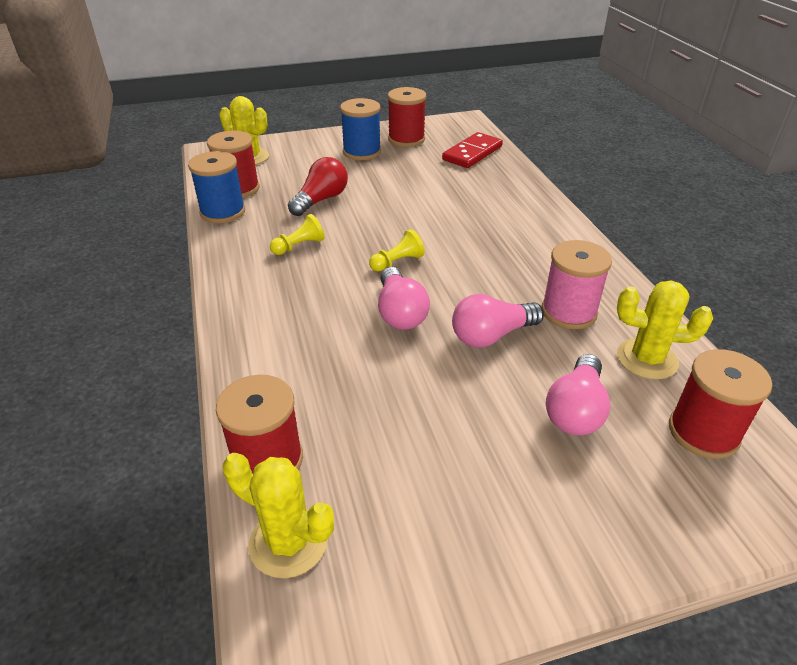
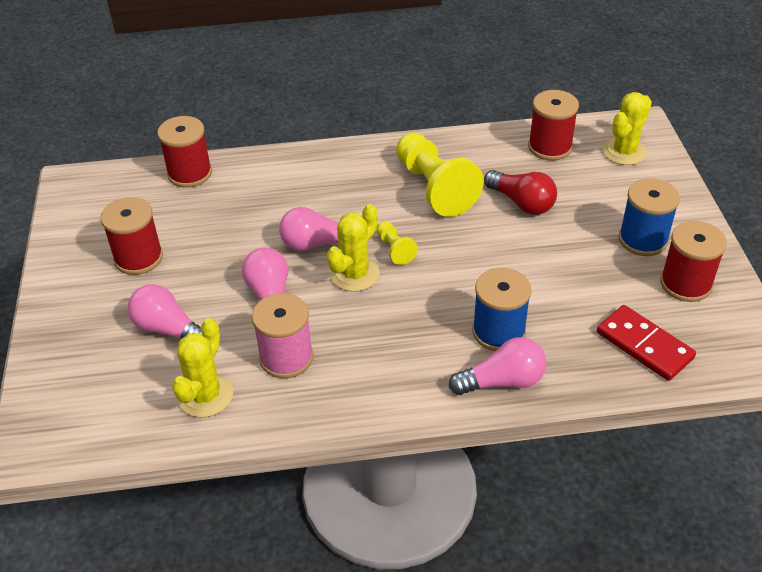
camera: 100 degrees right, 5 degrees up
blue spool [188,151,245,223] -> blue spool moved to [472,268,532,351]
yellow cactus [223,453,334,578] -> yellow cactus moved to [327,204,380,292]
yellow pawn [270,214,325,255] -> yellow pawn [396,132,484,217], size x2.15
red spool [669,349,772,459] -> red spool moved to [100,197,163,275]
none -> pink light bulb [449,337,546,395]

